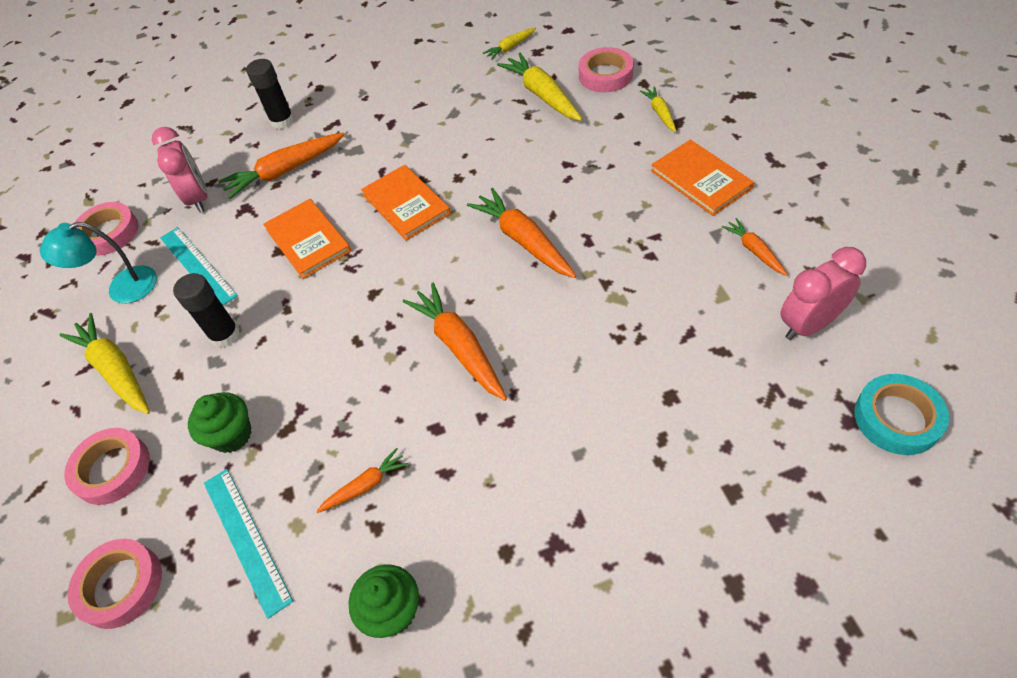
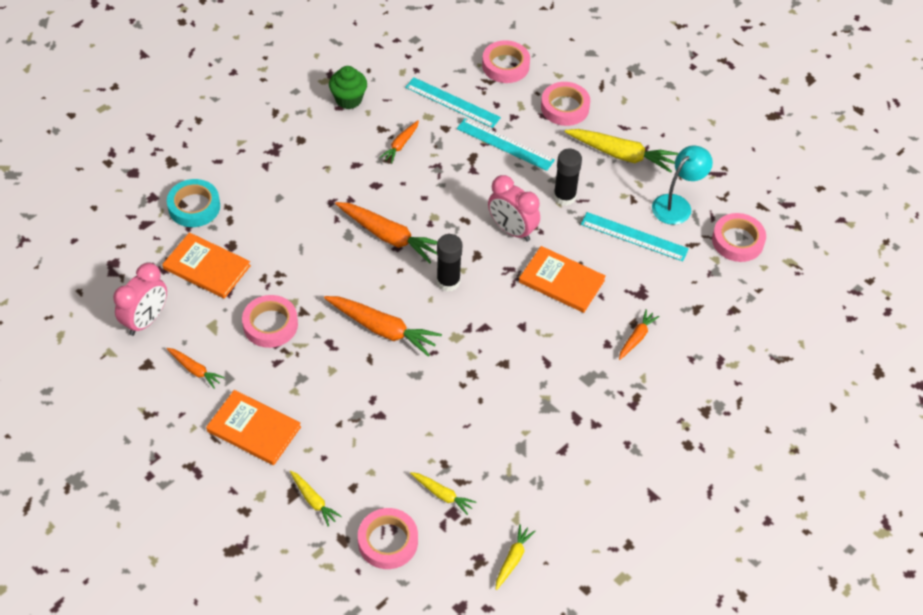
camera: 145 degrees right, 0 degrees up
pink clock [152,127,207,213] -> pink clock moved to [488,175,540,242]
green cupcake [188,392,252,453] -> turquoise ruler [457,118,555,171]
orange carrot [218,132,345,199] -> orange carrot [619,309,660,360], size x0.54
black glue stick [246,59,294,129] -> black glue stick moved to [437,234,463,292]
orange book [361,165,451,241] -> orange book moved to [162,232,251,299]
yellow carrot [497,53,582,121] -> yellow carrot [410,472,476,515], size x0.54
turquoise tape [854,374,949,455] -> turquoise tape moved to [167,179,220,227]
none -> pink tape [242,295,298,348]

